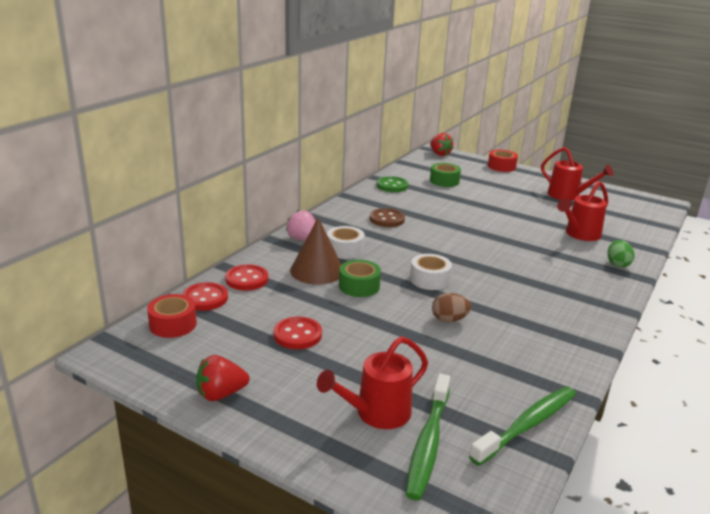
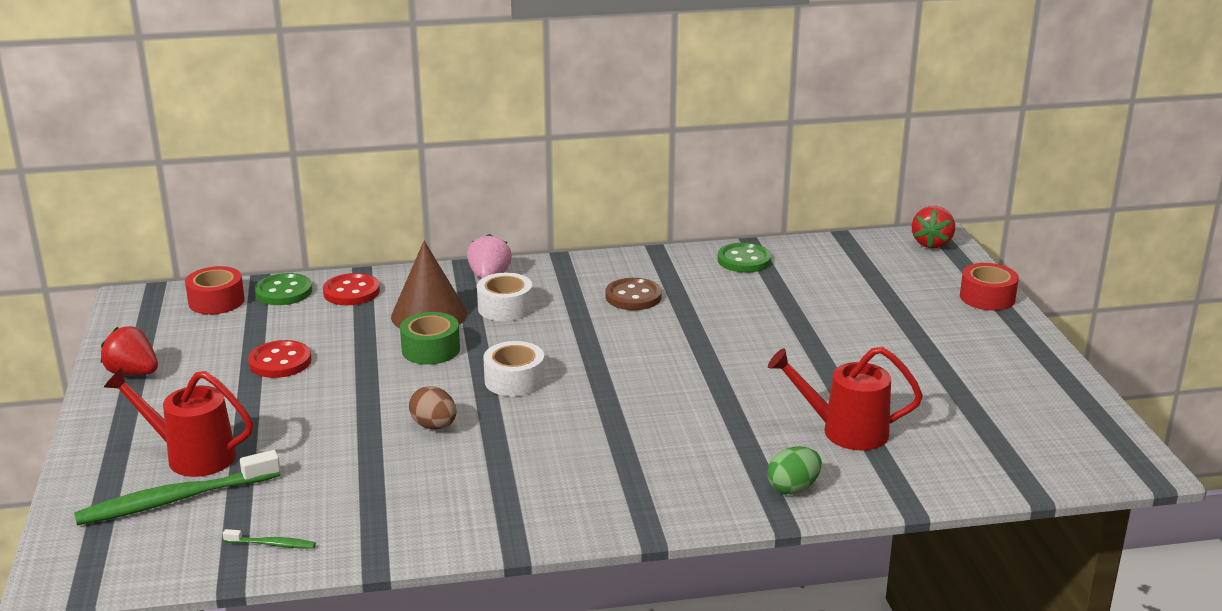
camera: 50 degrees right, 0 degrees up
red button [182,282,228,311] -> green button [255,273,312,305]
green tape [430,163,461,187] -> none
green toothbrush [469,386,576,466] -> green toothbrush [223,529,316,549], size x0.44
red watering can [541,147,613,201] -> none

